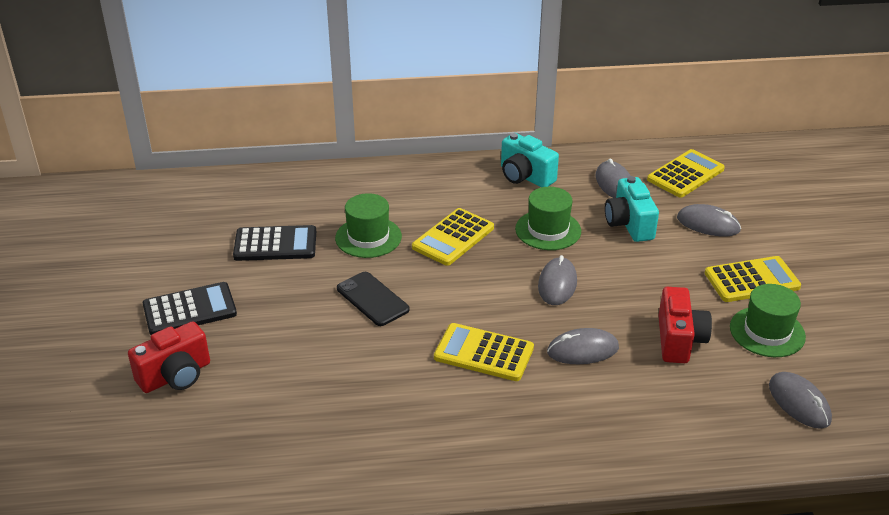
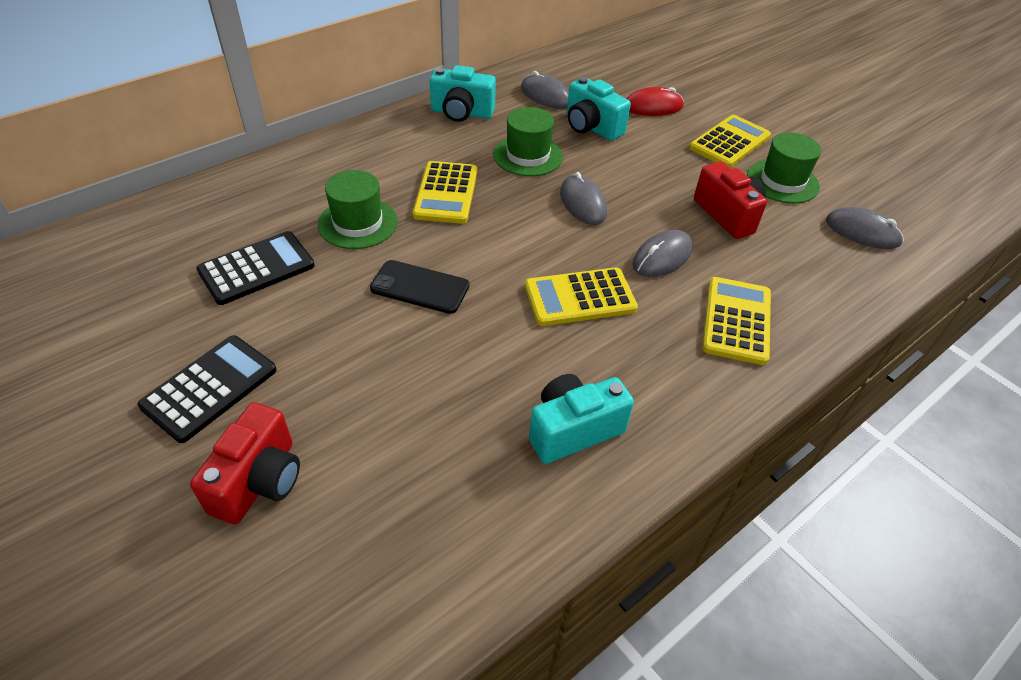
camera: 35 degrees left, 10 degrees up
yellow calculator [647,149,725,198] -> yellow calculator moved to [702,277,771,365]
grey mouse [677,204,741,237] -> red mouse [626,87,684,116]
none -> turquoise camera [529,374,634,464]

